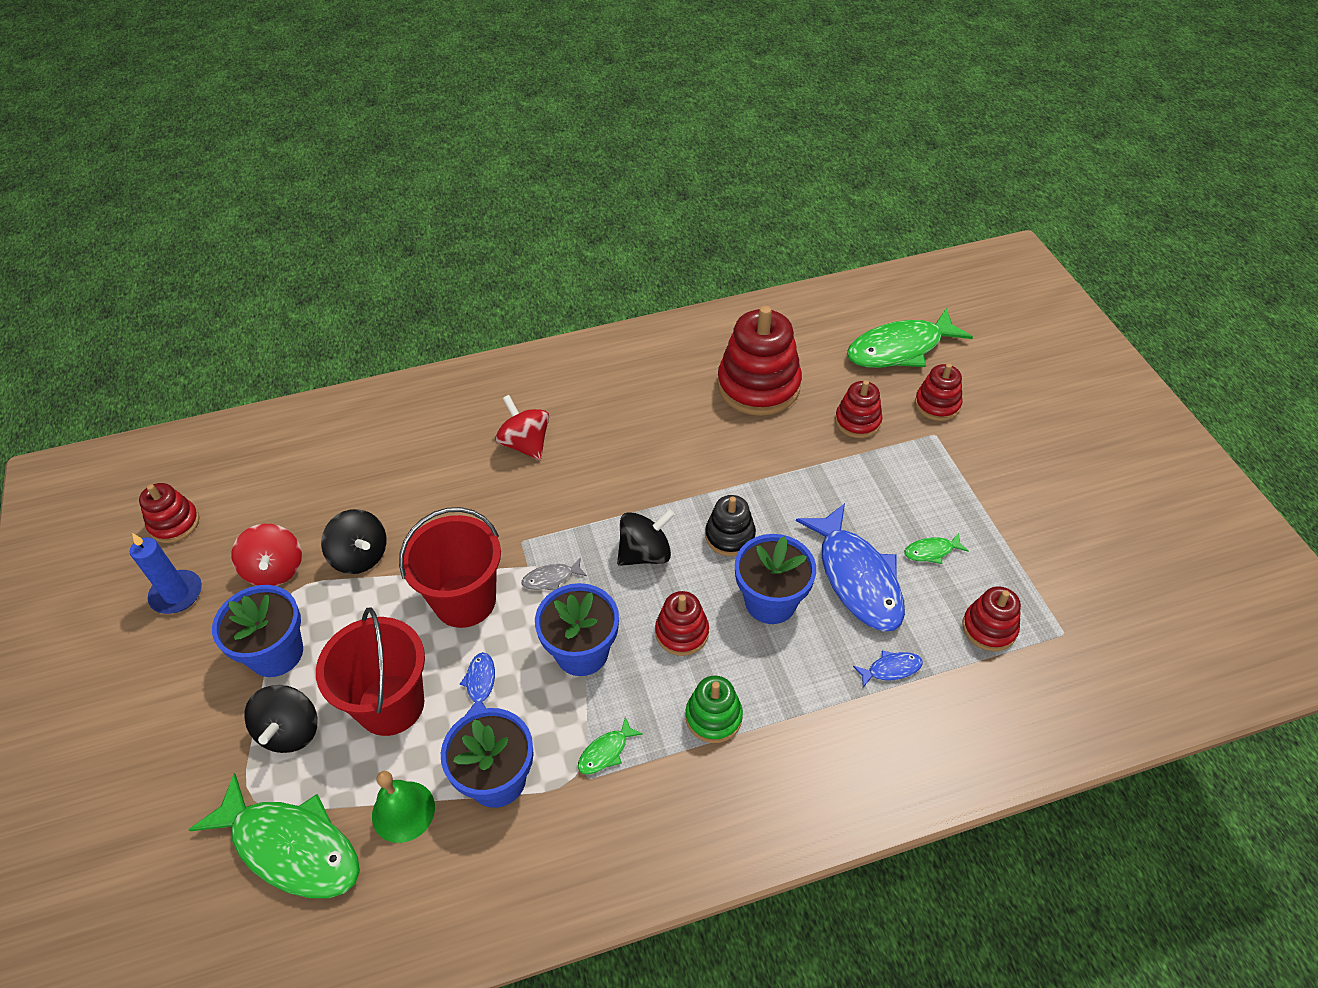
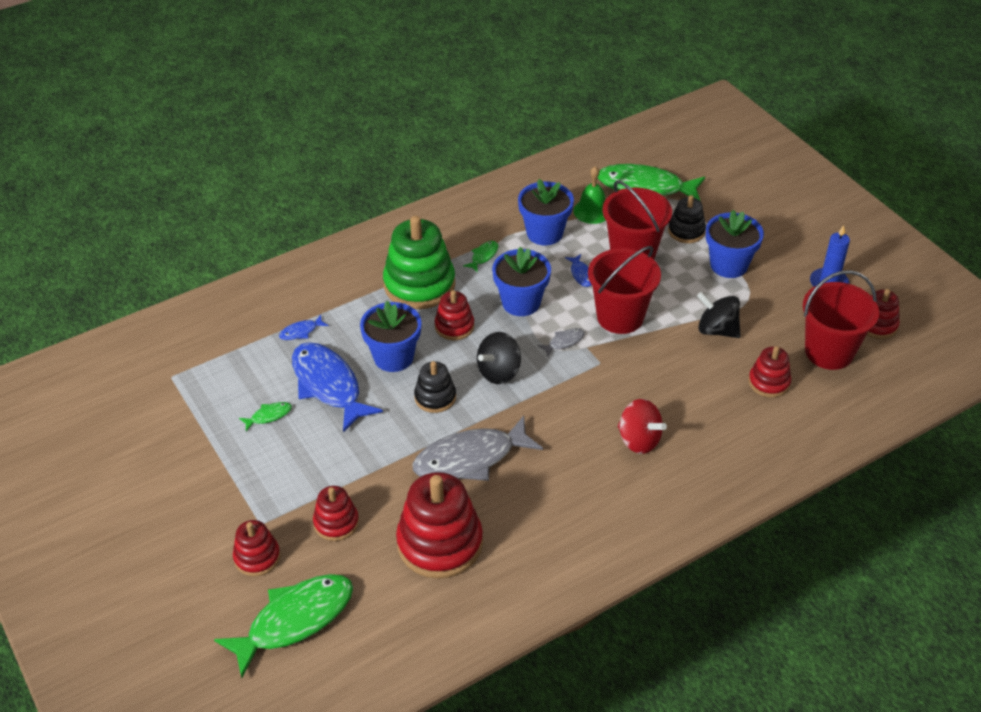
camera: 165 degrees right, 5 degrees down
red spinning top [231,524,302,586] -> none
black spinning top [244,685,318,753] -> black stacking toy [668,195,706,243]
green stacking toy [686,676,743,743] -> green stacking toy [383,216,455,309], size x1.87
red stacking toy [962,586,1021,651] -> red stacking toy moved to [748,346,791,398]
none -> grey fish [413,415,543,481]
none -> red bucket [803,270,879,370]

